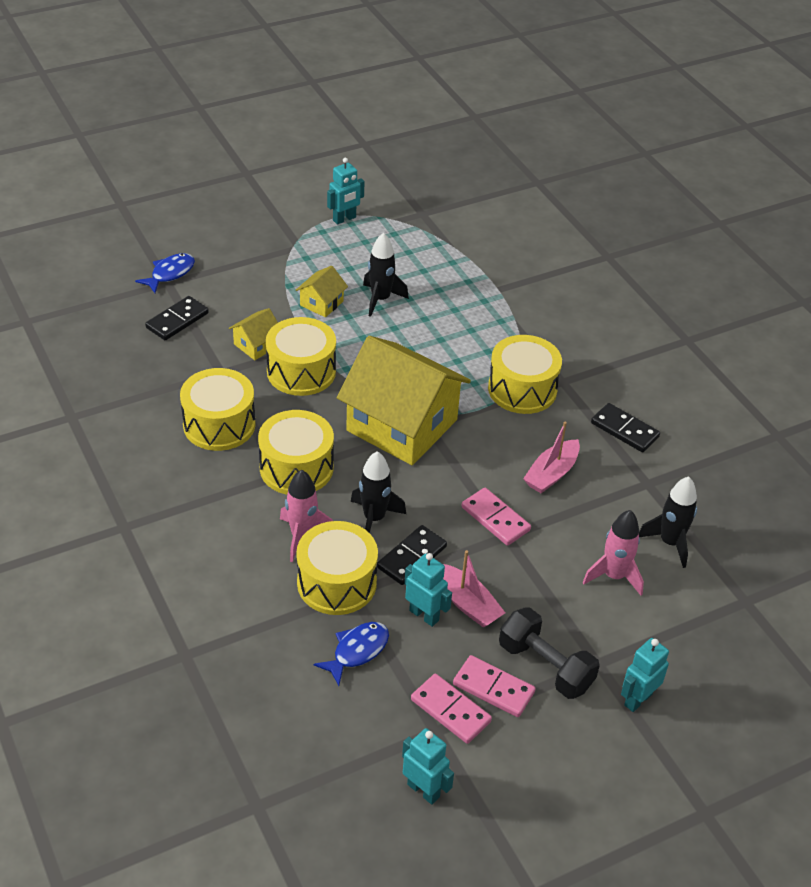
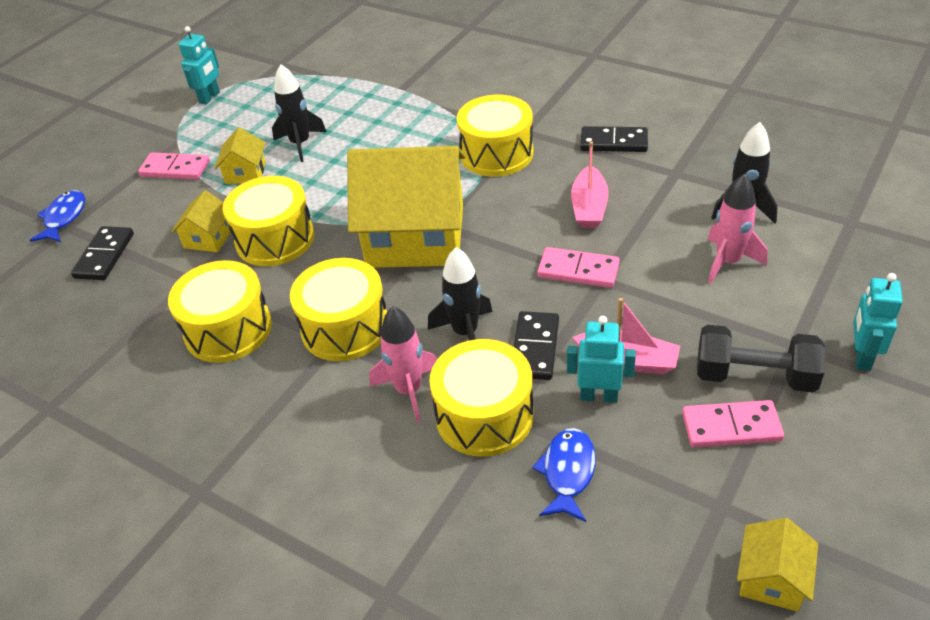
camera: 25 degrees left, 0 degrees up
turquoise robot [402,728,454,805] -> yellow house [737,518,818,612]
pink domino [411,674,492,744] -> pink domino moved to [138,153,210,180]

